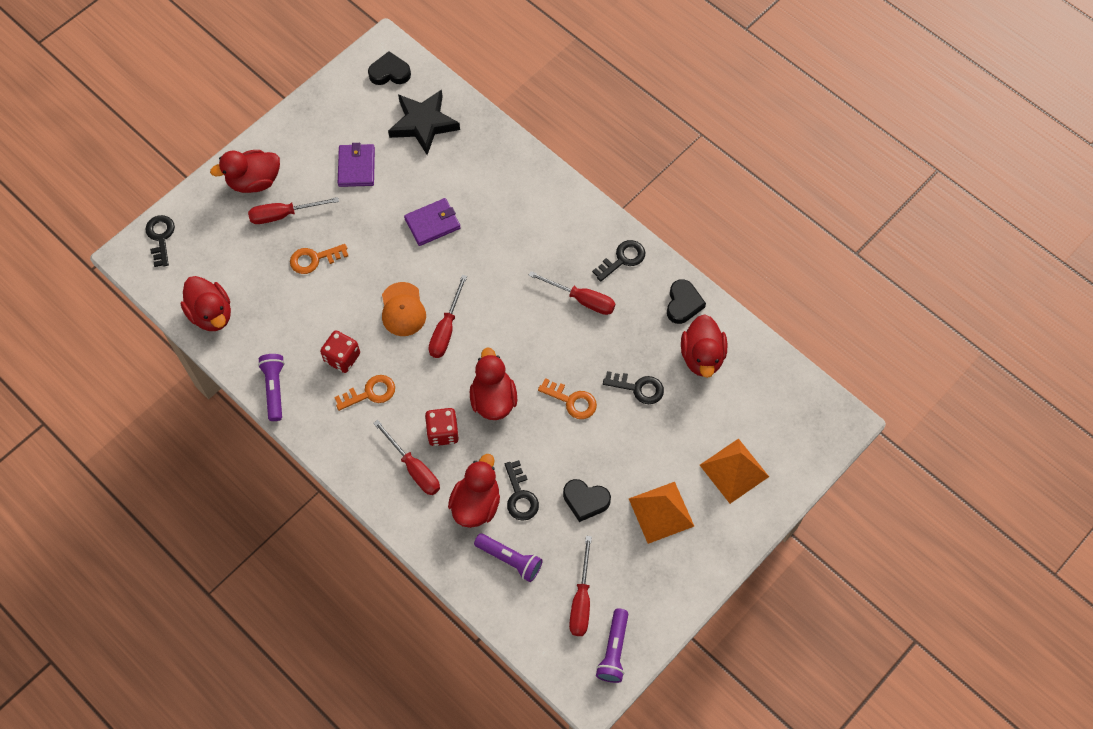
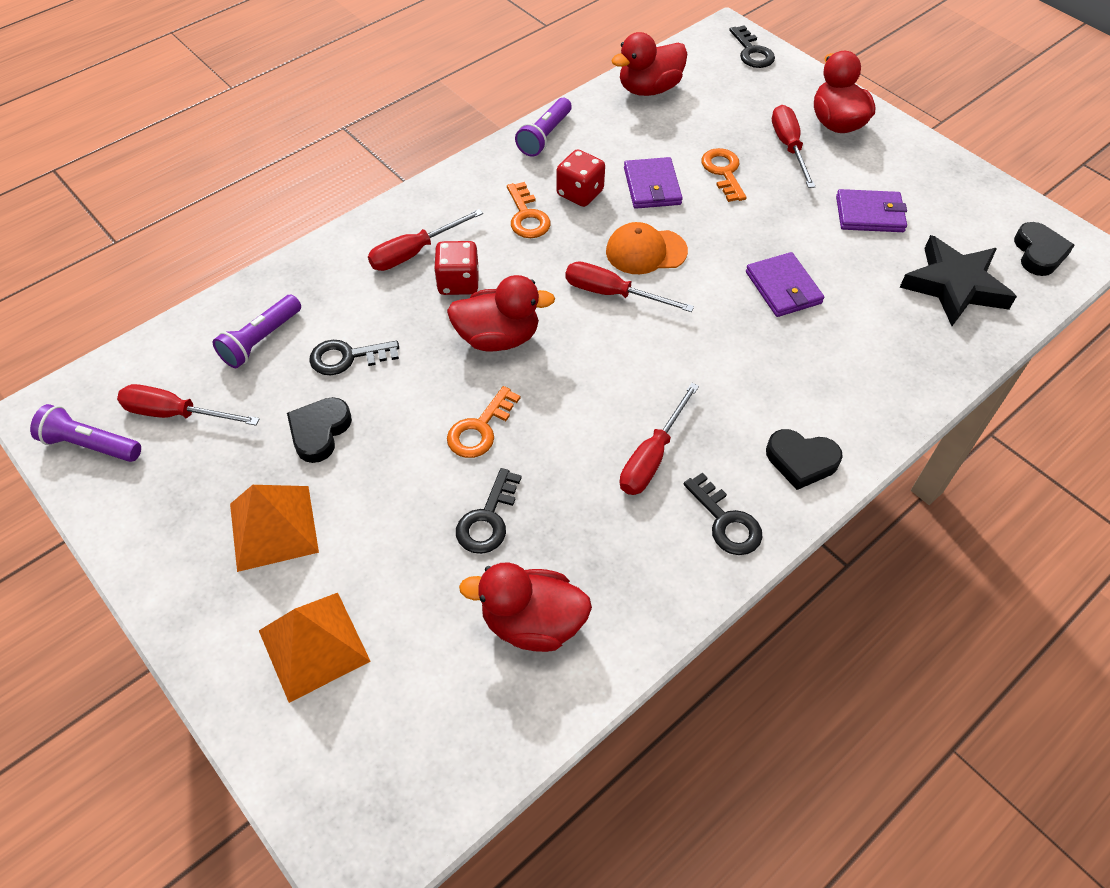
camera: 95 degrees right, 10 degrees down
black key [145,215,175,267] -> black key turned 75 degrees clockwise [729,25,775,68]
purple flashlight [258,354,285,421] -> purple flashlight turned 120 degrees clockwise [515,98,572,157]
red duck [448,454,500,528] -> none
black heart [667,279,706,324] -> black heart moved to [766,429,843,490]
none -> purple wallet [624,157,682,209]

